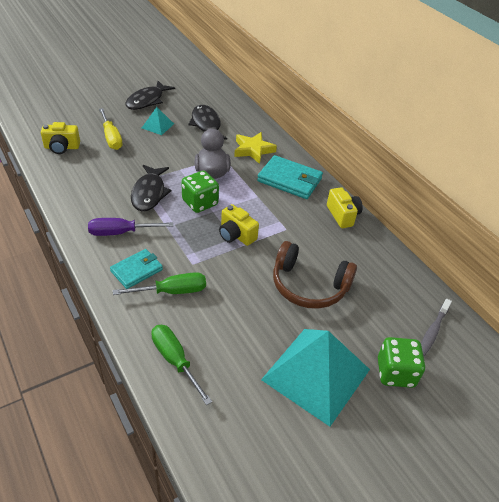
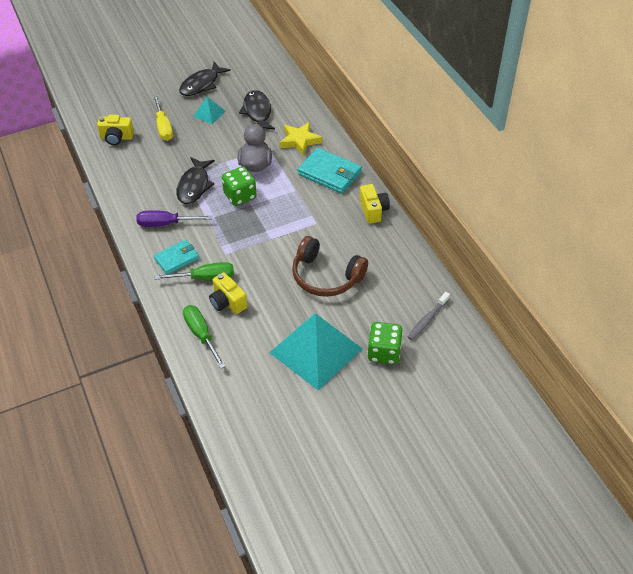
camera: 10 degrees right, 5 degrees up
yellow camera [219,204,259,246] -> yellow camera moved to [209,272,247,314]

